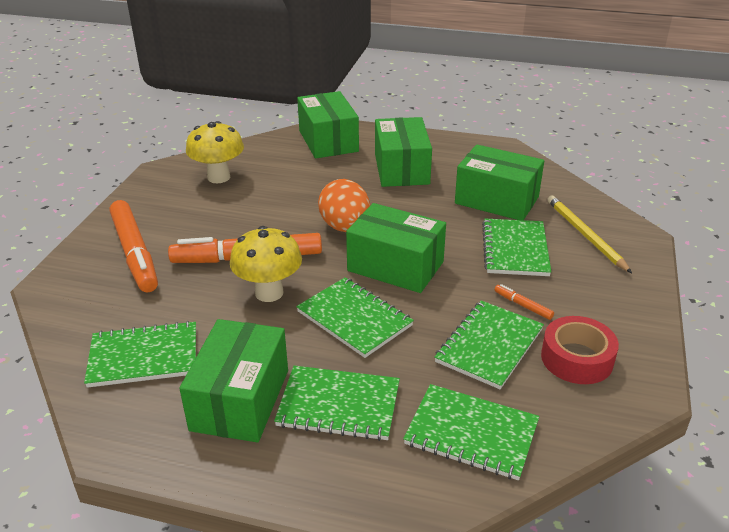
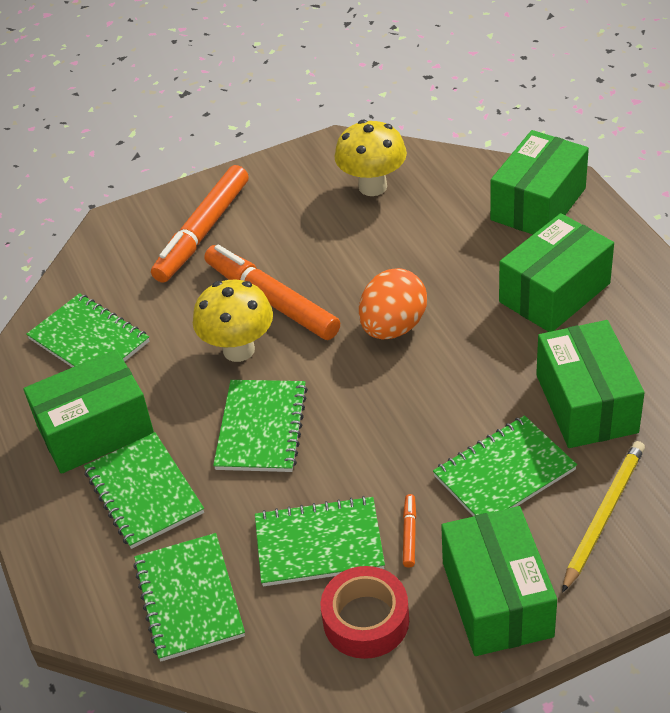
camera: 55 degrees right, 10 degrees up
green box [346,203,446,293] -> green box moved to [441,506,557,656]

